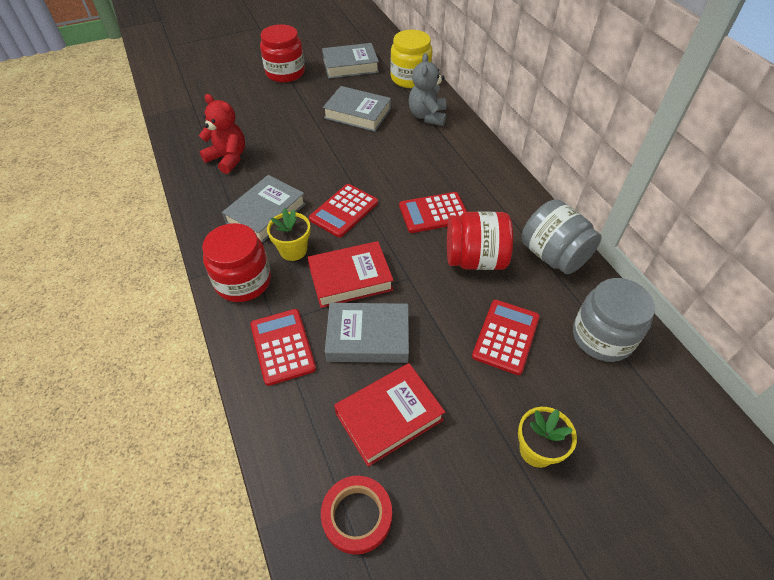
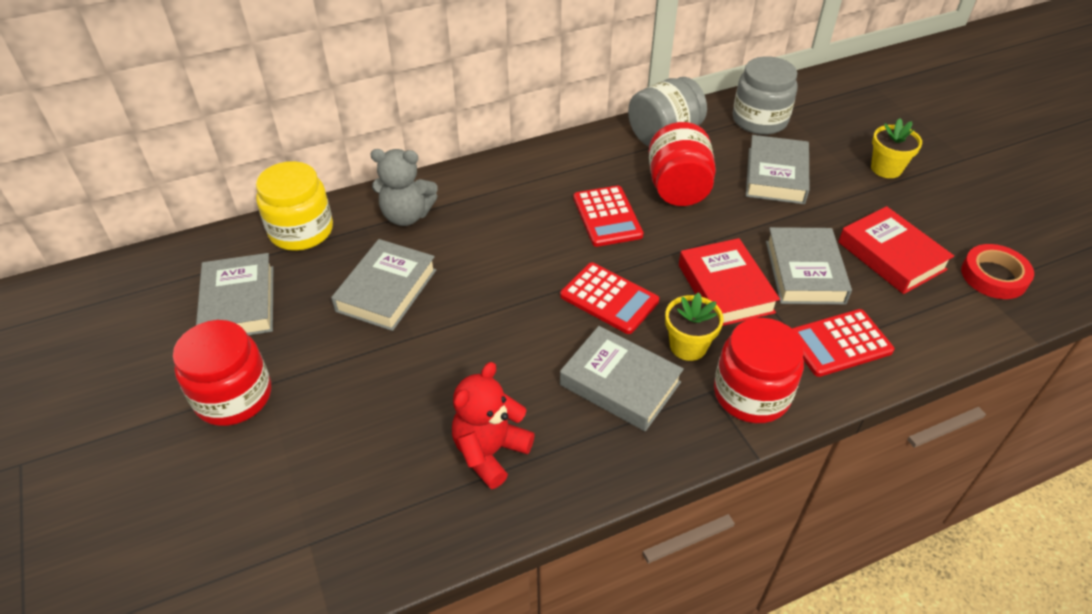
camera: 90 degrees left, 5 degrees down
red calculator [472,300,540,375] -> grey book [746,135,809,204]

